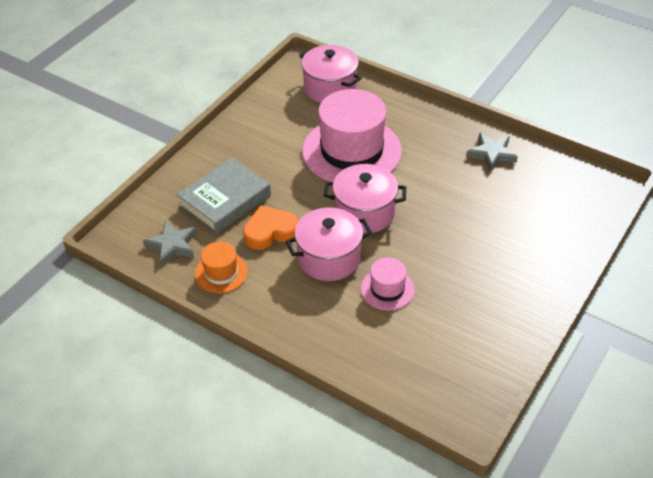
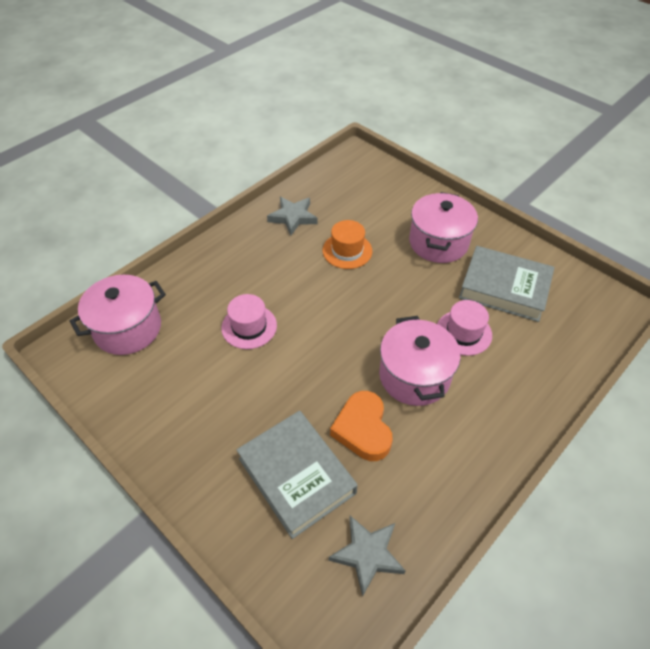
camera: 80 degrees left, 5 degrees up
orange hat [195,241,248,293] -> orange hat moved to [323,220,372,269]
pink hat [302,89,402,182] -> pink hat [221,294,277,349], size x0.47
pink pot [324,164,406,234] -> pink pot moved to [409,192,478,263]
none -> grey book [459,246,555,322]

